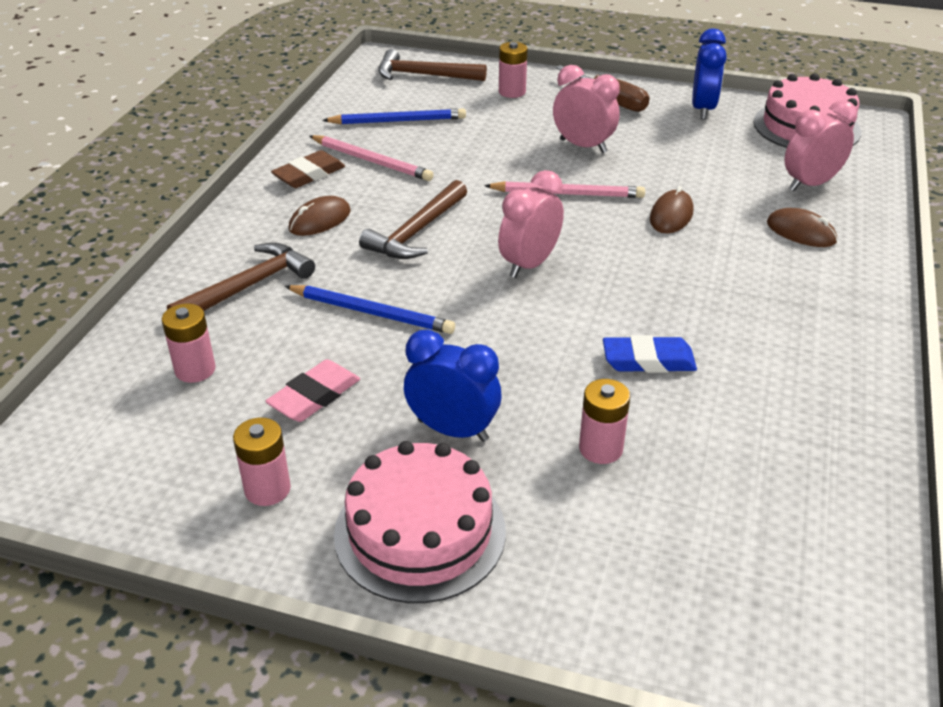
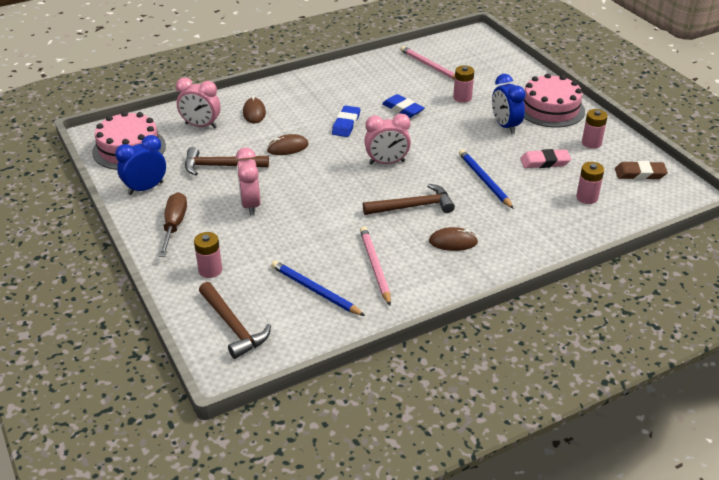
camera: 135 degrees left, 0 degrees up
brown hammer [167,243,315,311] -> brown hammer moved to [185,147,269,176]
brown eraser [271,150,345,188] -> brown eraser moved to [615,161,668,180]
pink pencil [484,181,645,198] -> pink pencil moved to [400,46,455,80]
none -> blue eraser [332,105,360,137]

